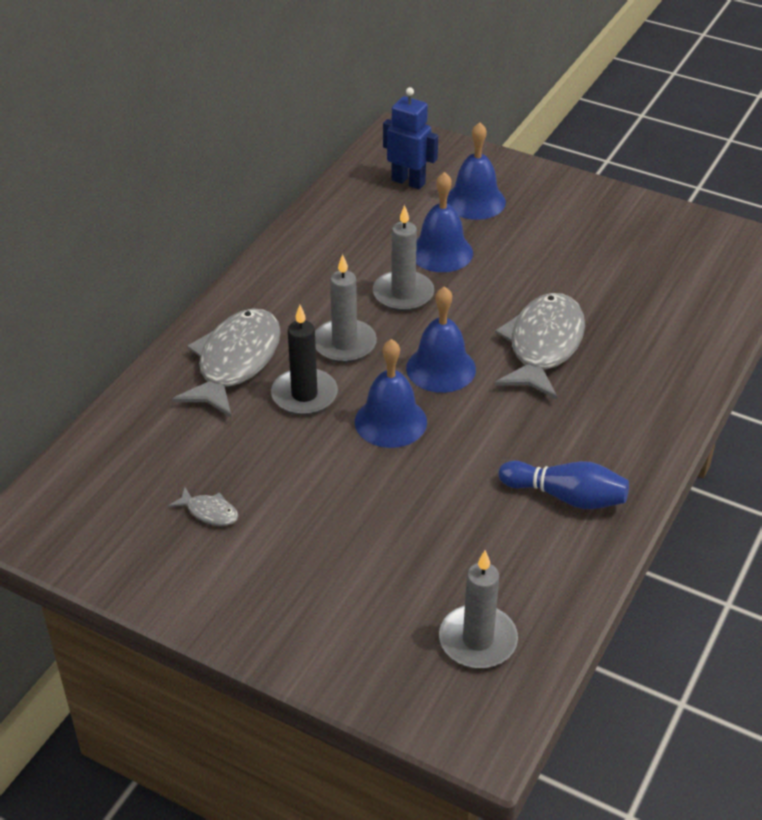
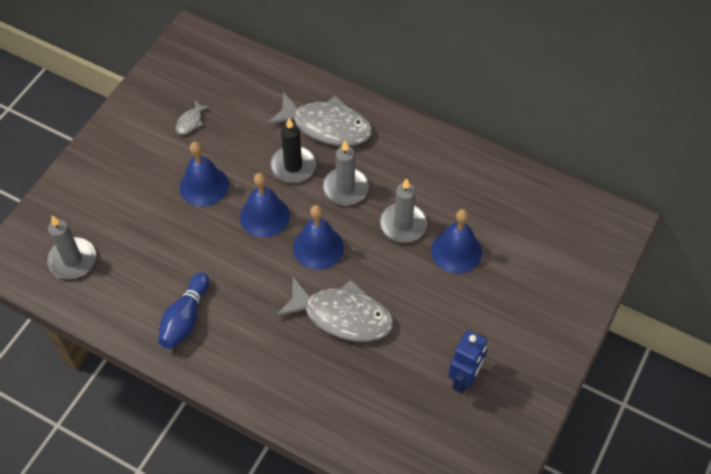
camera: 90 degrees right, 15 degrees up
blue robot [383,87,438,189] -> blue robot moved to [448,330,487,393]
blue bell [447,122,506,220] -> blue bell moved to [180,142,229,207]

